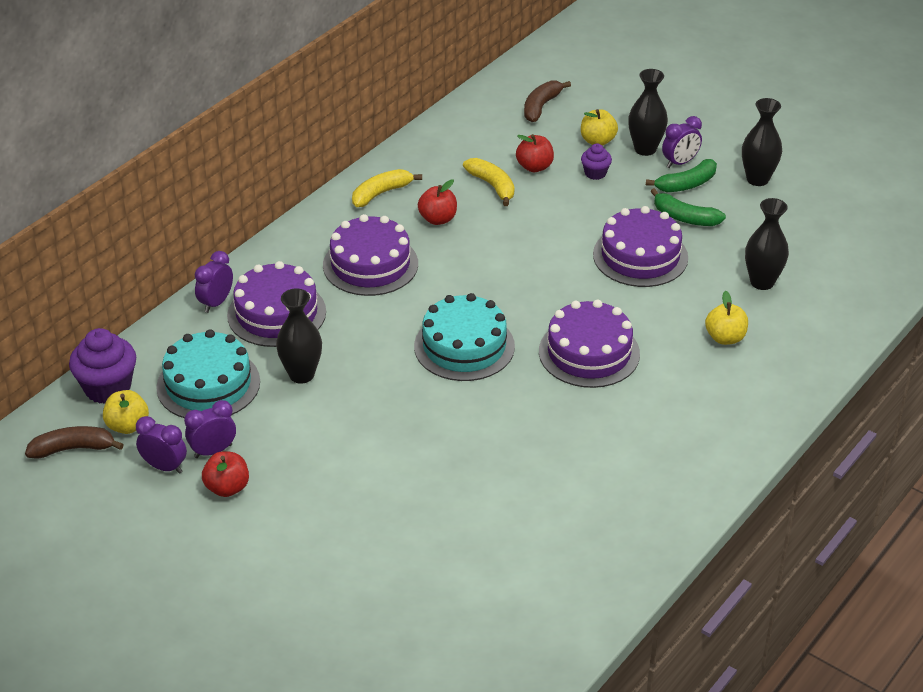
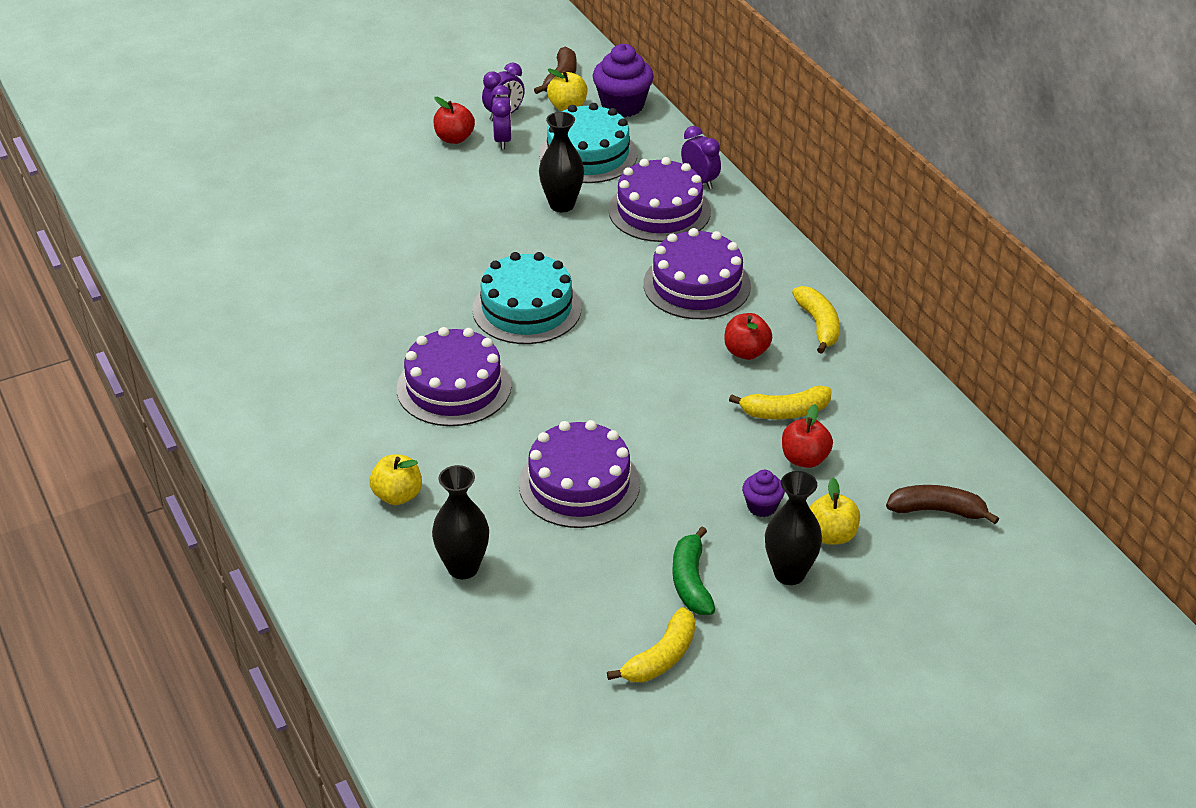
camera: 115 degrees right, 0 degrees up
brown banana [524,81,571,122] -> brown banana turned 45 degrees counterclockwise [886,485,999,524]
green banana [651,188,726,226] -> none
purple clock [662,116,702,168] -> none
black vase [742,98,782,186] -> yellow banana [607,607,696,682]

